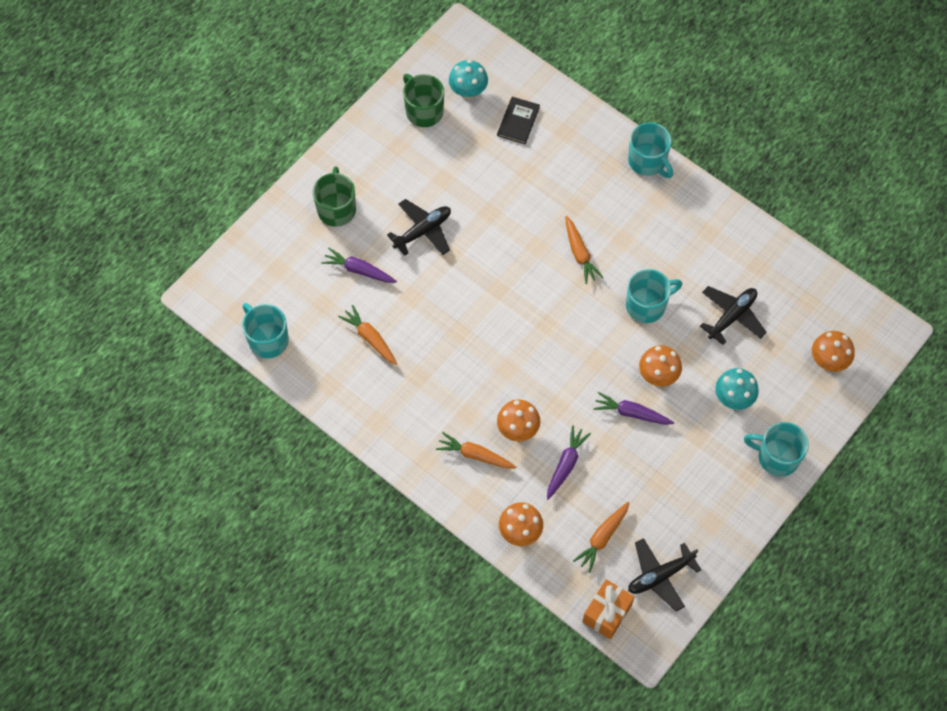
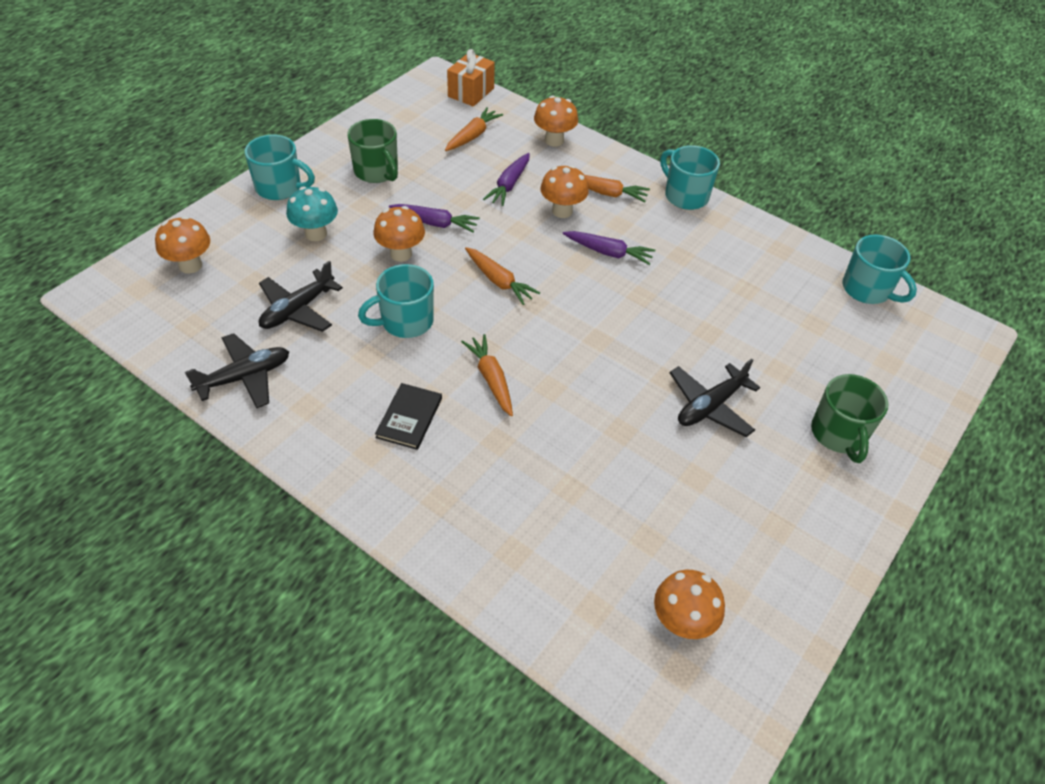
camera: 175 degrees right, 15 degrees down
purple carrot [321,248,397,283] -> purple carrot moved to [563,231,655,265]
orange carrot [338,305,397,365] -> orange carrot moved to [465,247,540,305]
green mug [403,74,444,127] -> green mug moved to [347,119,398,183]
turquoise mushroom [449,60,488,100] -> orange mushroom [654,570,725,639]
black book [497,97,540,144] -> black book moved to [375,383,442,450]
turquoise mug [628,122,673,178] -> turquoise mug moved to [660,145,720,210]
black plane [628,538,701,612] -> black plane moved to [185,333,289,409]

